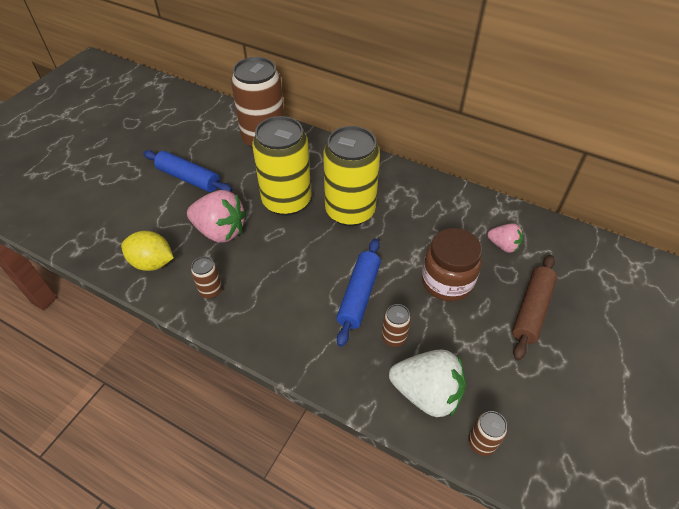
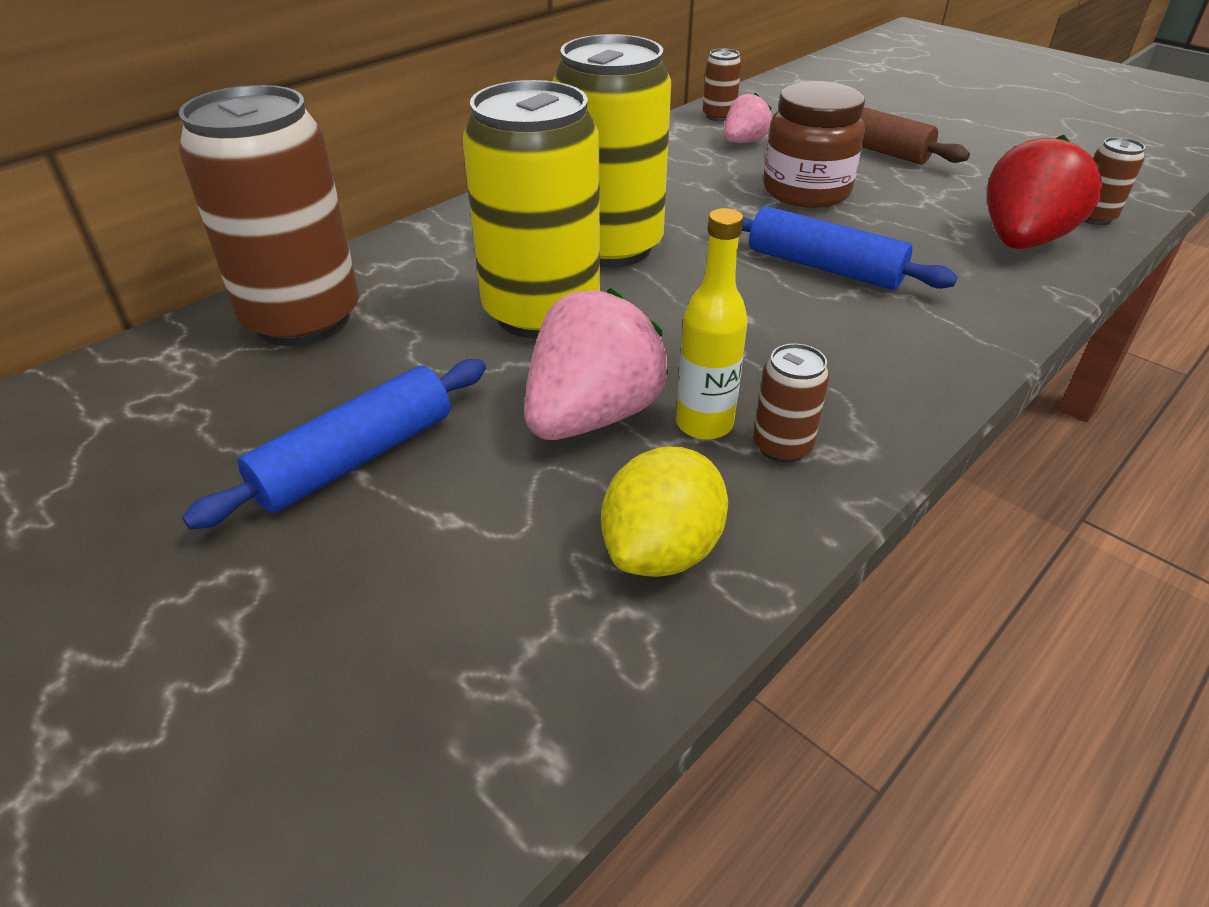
camera: 75 degrees left, 10 degrees down
brown can [382,304,411,347] -> brown can moved to [703,48,741,121]
white strawberry [389,349,466,417] -> red strawberry [987,135,1102,249]
none -> yellow bottle [676,208,748,440]

